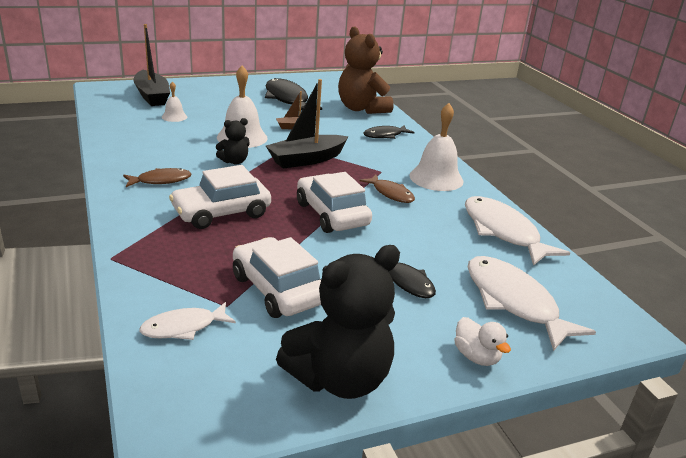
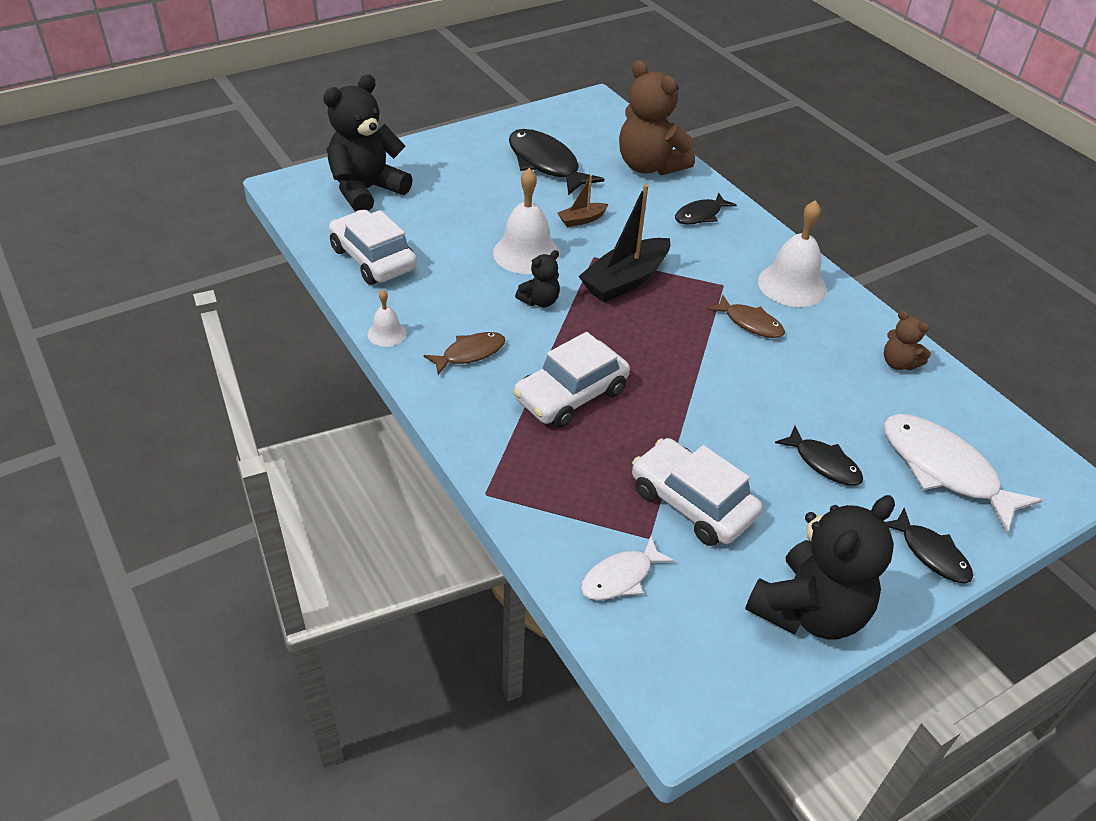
camera: 10 degrees left, 15 degrees up
black boat [133,24,170,106] -> black teddy bear [323,74,413,212]
white bell [162,81,187,122] -> white bell moved to [368,289,407,347]
white car [297,172,372,233] -> white car moved to [329,210,417,285]
white duck [454,317,511,366] -> black fish [885,508,973,583]
white fish [465,196,570,266] -> brown teddy bear [884,310,931,370]

